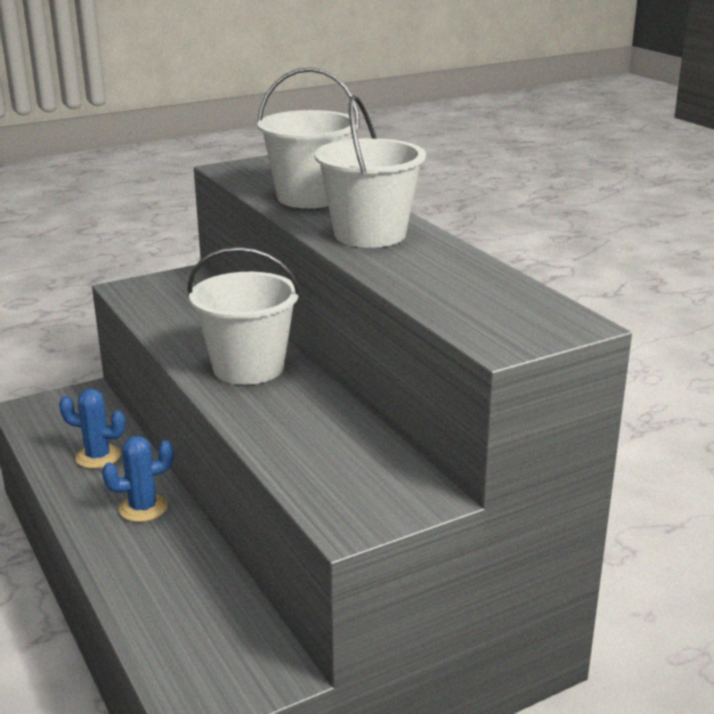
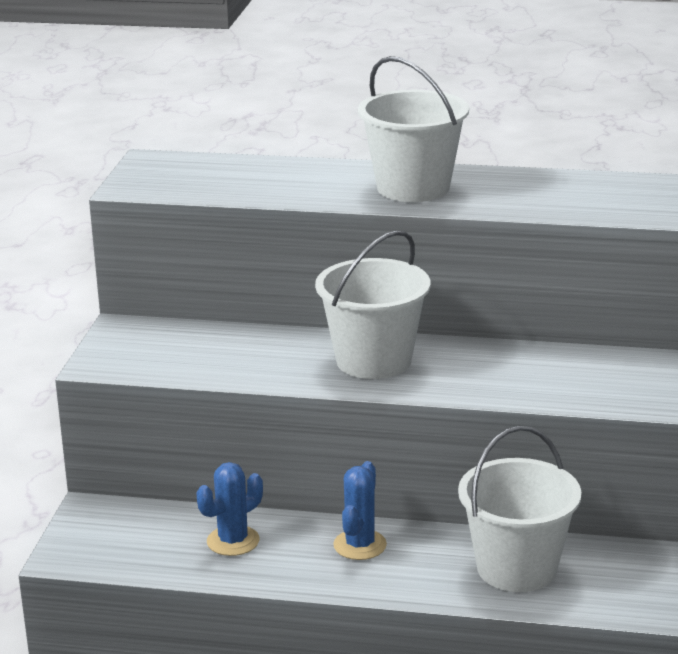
camera: 50 degrees left, 0 degrees up
white bucket [257,67,360,208] -> white bucket moved to [458,426,581,592]

